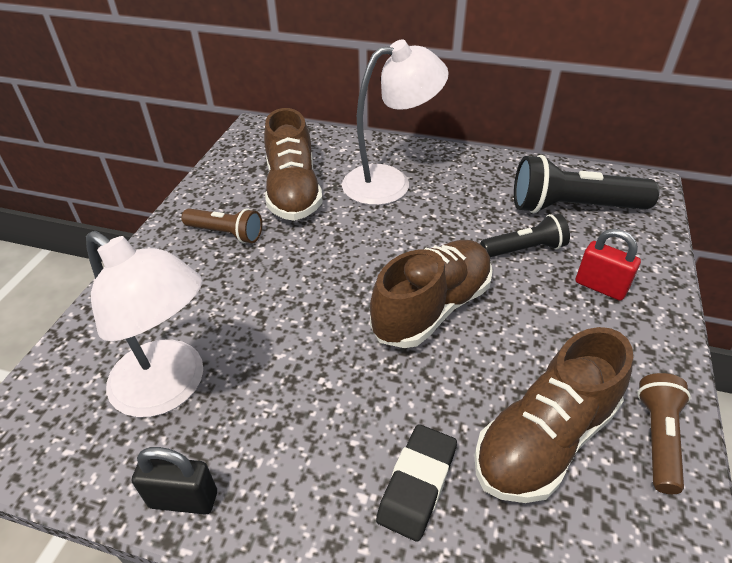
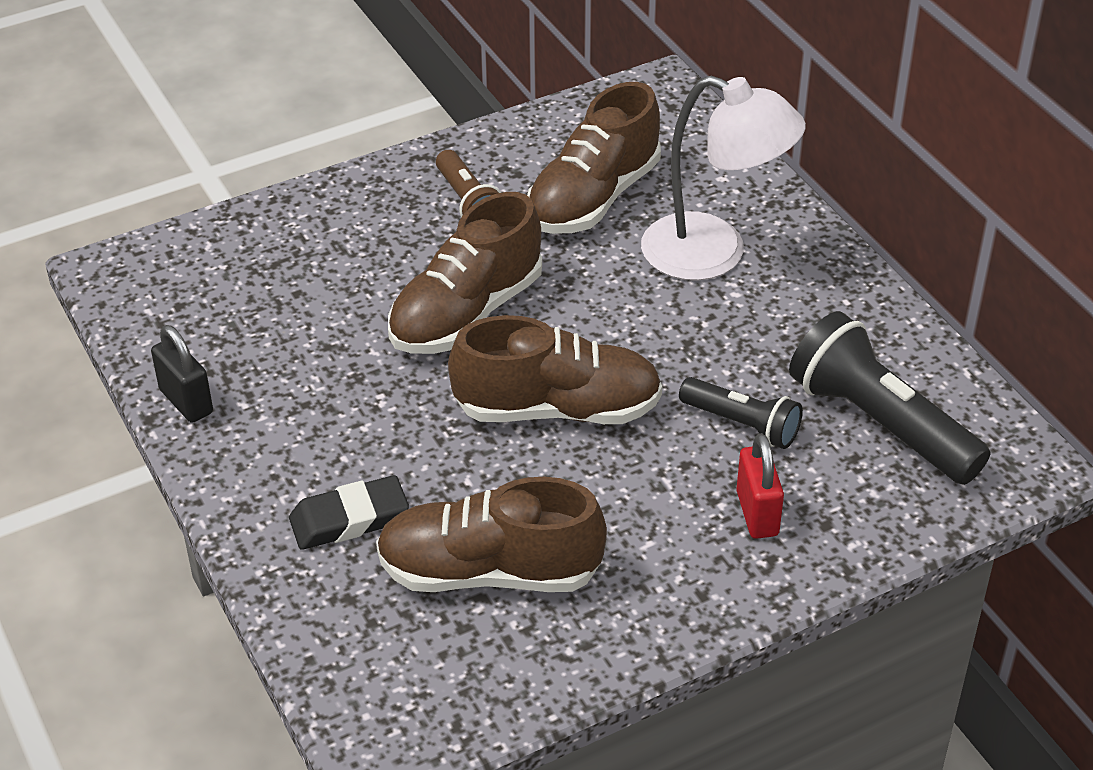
camera: 45 degrees right, 0 degrees up
white lamp [86,231,203,417] -> none
brown flashlight [637,373,691,494] -> none
none -> brown shoe [388,192,542,354]

